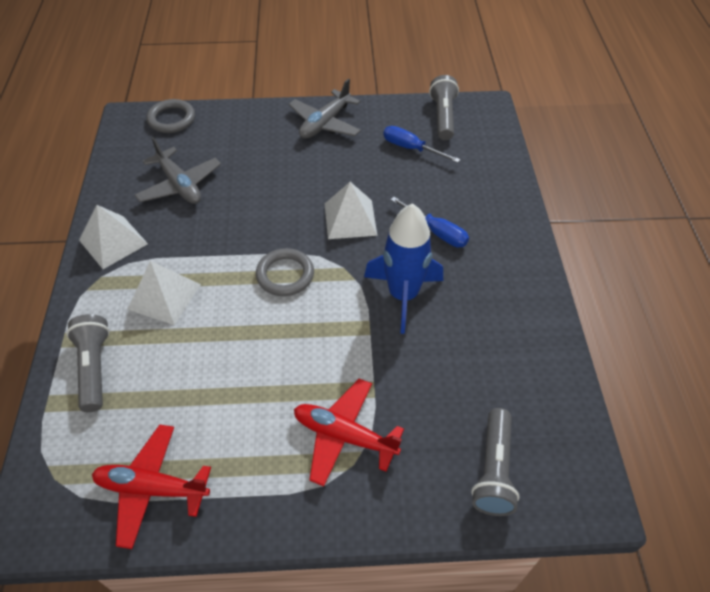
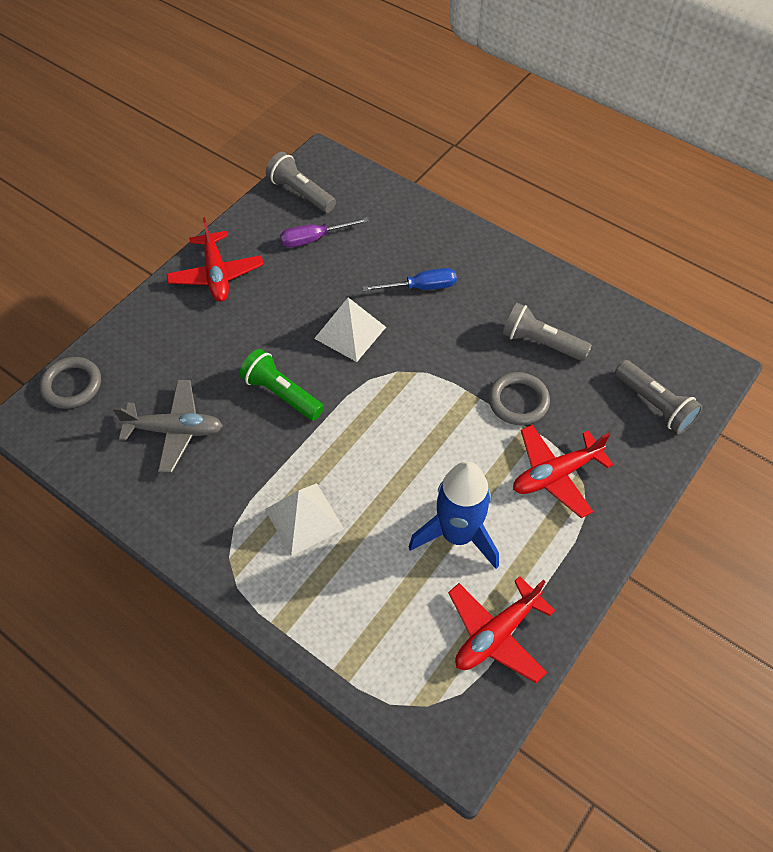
camera: 50 degrees left, 5 degrees up
grey flashlight [66,314,110,412] -> grey flashlight moved to [502,303,592,361]
white pyramid [79,205,148,269] -> none
grey ring [256,248,314,296] -> grey ring moved to [489,372,550,425]
grey plane [289,79,361,139] -> red plane [166,217,264,302]
blue rocket [364,203,443,334] -> blue rocket moved to [409,461,499,569]
blue screwdriver [383,126,460,163] -> purple screwdriver [280,217,369,248]
none -> green flashlight [239,349,324,421]

